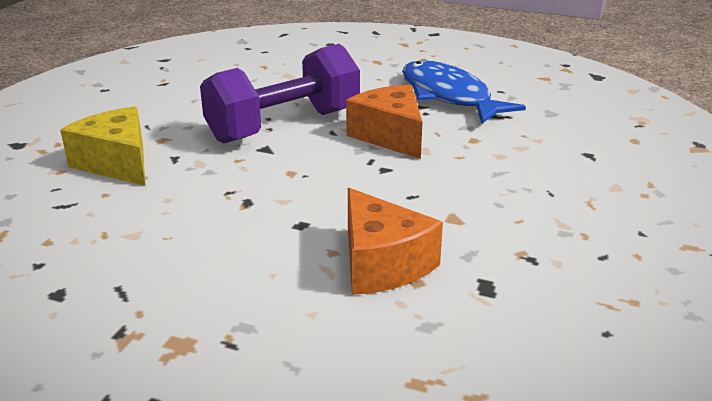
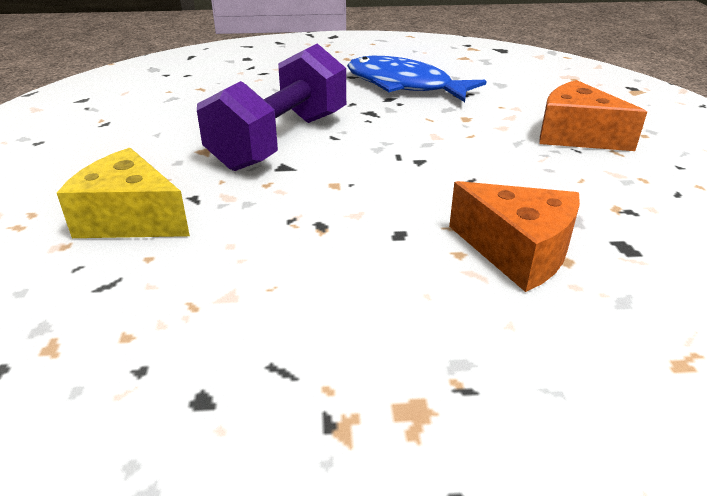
camera: 25 degrees left, 5 degrees up
orange cheese [346,85,422,159] -> orange cheese moved to [539,80,647,151]

